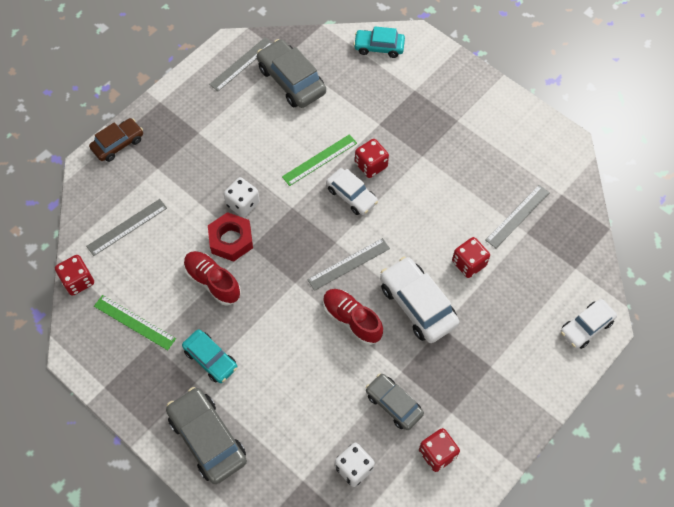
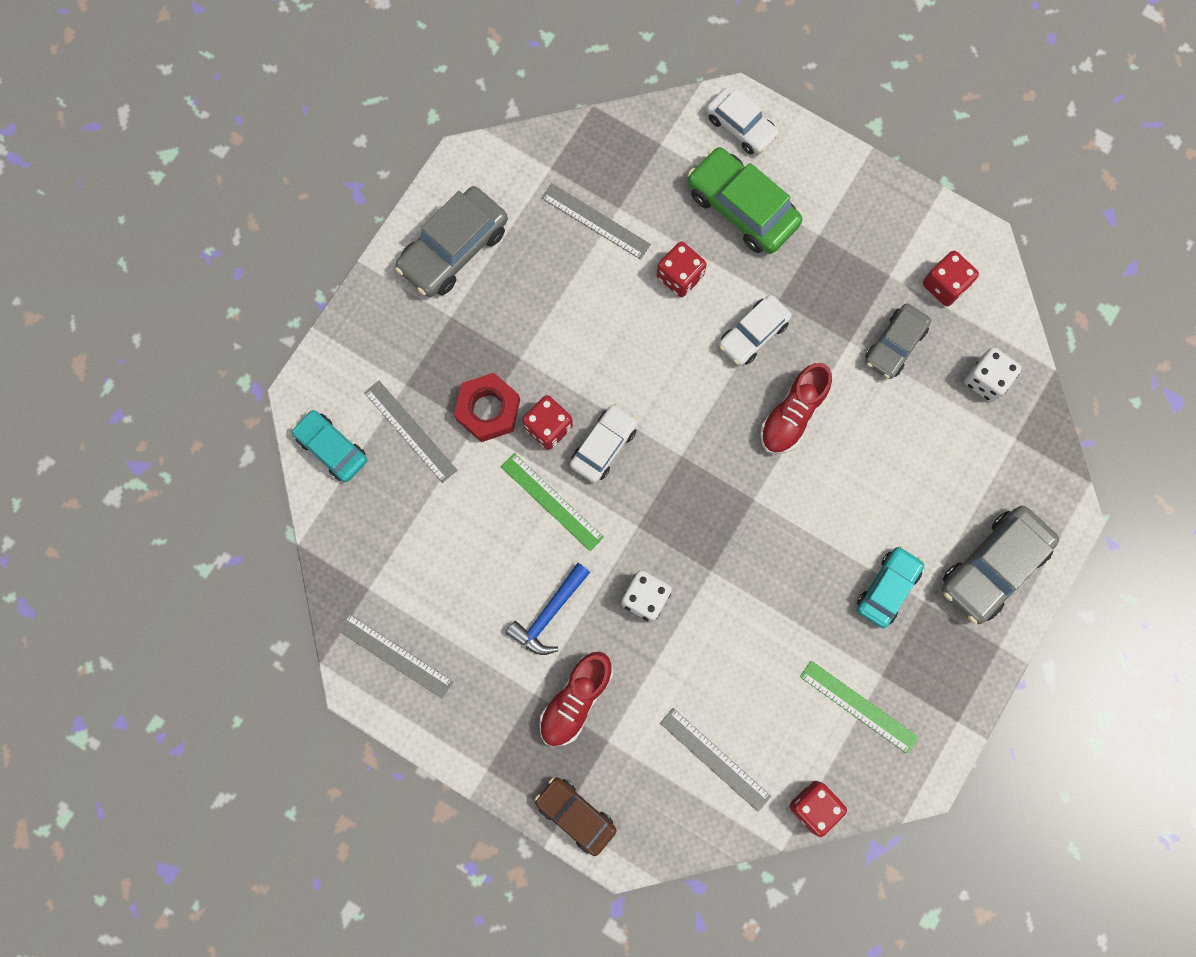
camera: 100 degrees left, 15 degrees up
green ruler [94,295,176,350] -> green ruler turned 75 degrees counterclockwise [800,661,918,754]
red shoe [184,251,241,306] -> red shoe moved to [539,652,613,746]
red nut [208,212,253,262] -> red nut moved to [454,373,520,442]
grey car [257,39,326,108] -> grey car moved to [395,186,508,297]
grey ruler [307,238,390,291] -> grey ruler moved to [364,381,457,483]
turquoise car [354,26,405,58] -> turquoise car turned 135 degrees clockwise [292,410,367,482]
white car [380,257,459,343] -> white car [719,295,792,366], size x0.64
none -> blue hammer [506,563,590,655]
none -> green car [688,147,803,254]

